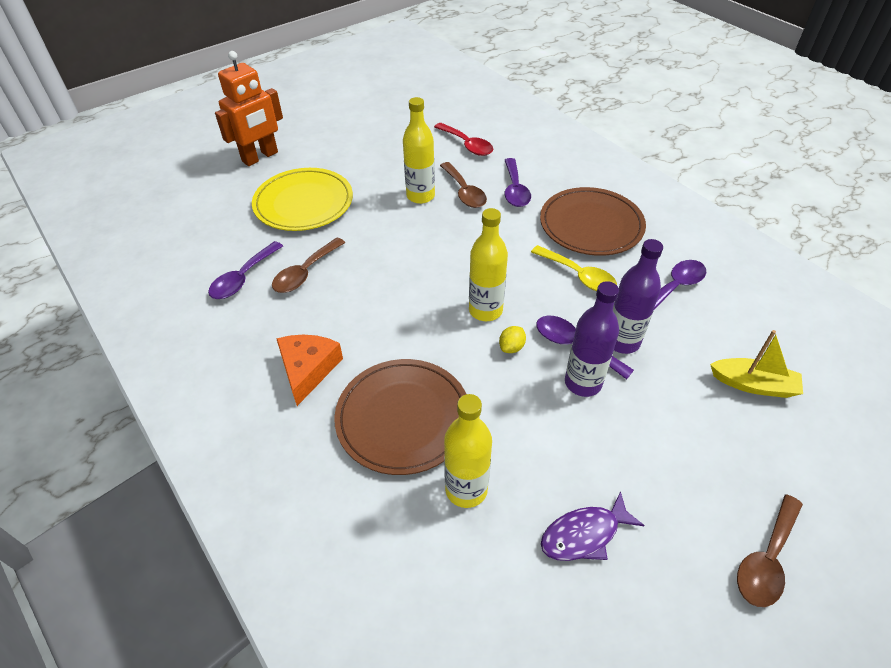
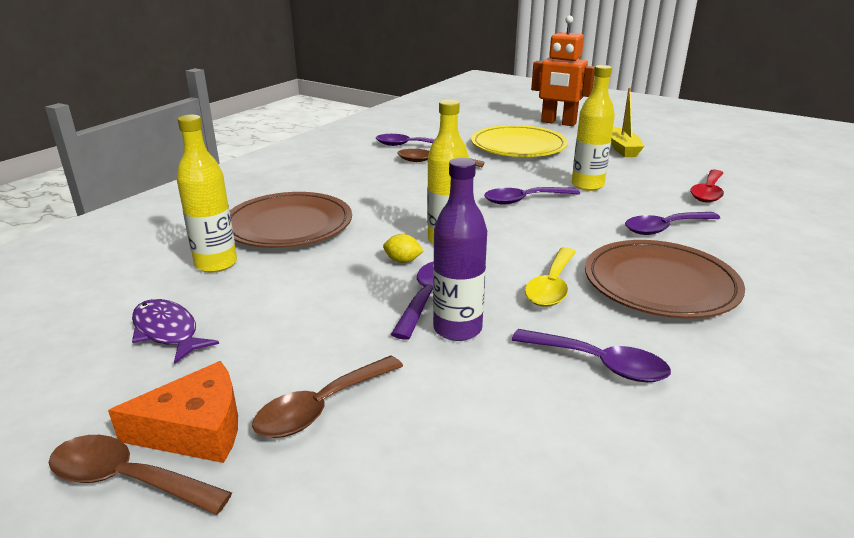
camera: 70 degrees right, 20 degrees down
orange cheese [276,335,343,406] -> orange cheese moved to [108,361,238,463]
brown spoon [440,162,487,208] -> brown spoon moved to [252,355,403,438]
purple bottle [565,281,619,397] -> none
yellow boat [710,330,803,398] -> yellow boat moved to [611,88,644,157]
none -> purple spoon [484,187,580,204]

